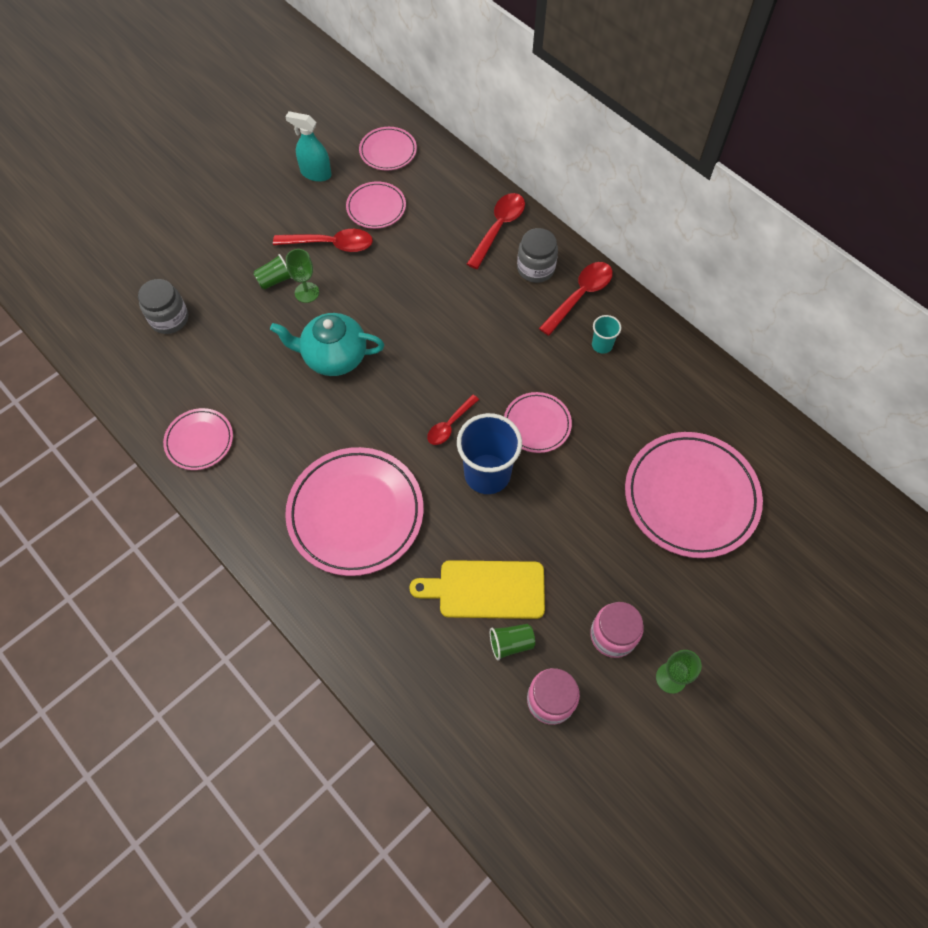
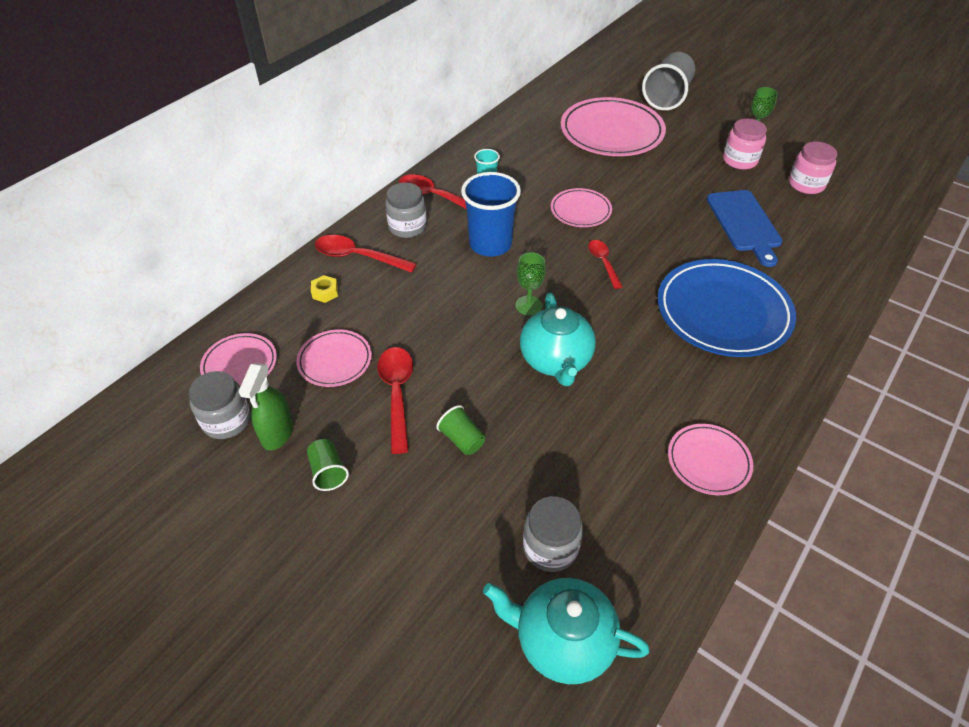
camera: 100 degrees left, 15 degrees down
turquoise spray bottle [285,111,332,182] -> green spray bottle [238,363,293,451]
pink plate [285,447,424,576] -> blue plate [657,259,796,357]
green goblet [286,249,319,303] -> green goblet moved to [515,252,546,315]
yellow cutting board [409,560,545,619] -> blue cutting board [707,190,783,267]
red spoon [427,395,479,445] -> red spoon turned 135 degrees counterclockwise [588,240,623,289]
blue cup [457,413,522,494] -> blue cup moved to [461,172,521,257]
green cup [490,624,535,660] -> green cup moved to [307,439,349,491]
none -> grey jar [189,371,251,439]
none -> yellow nut [311,275,338,303]
none -> turquoise teapot [483,578,650,684]
none -> grey cup [642,52,695,111]

